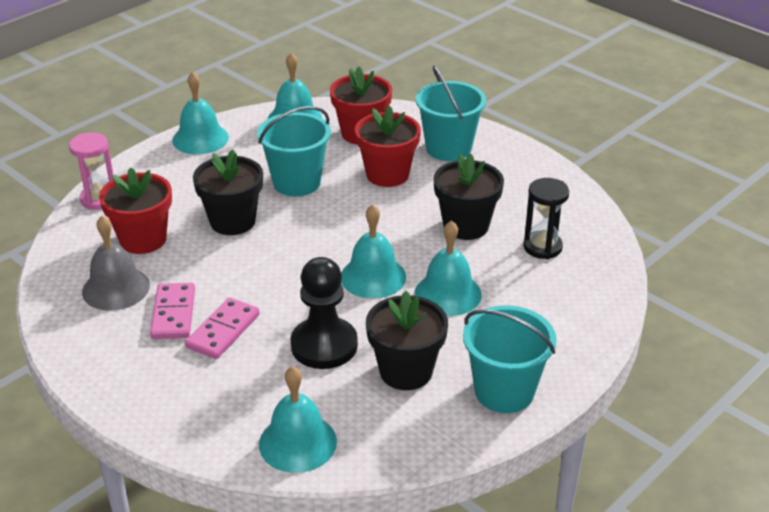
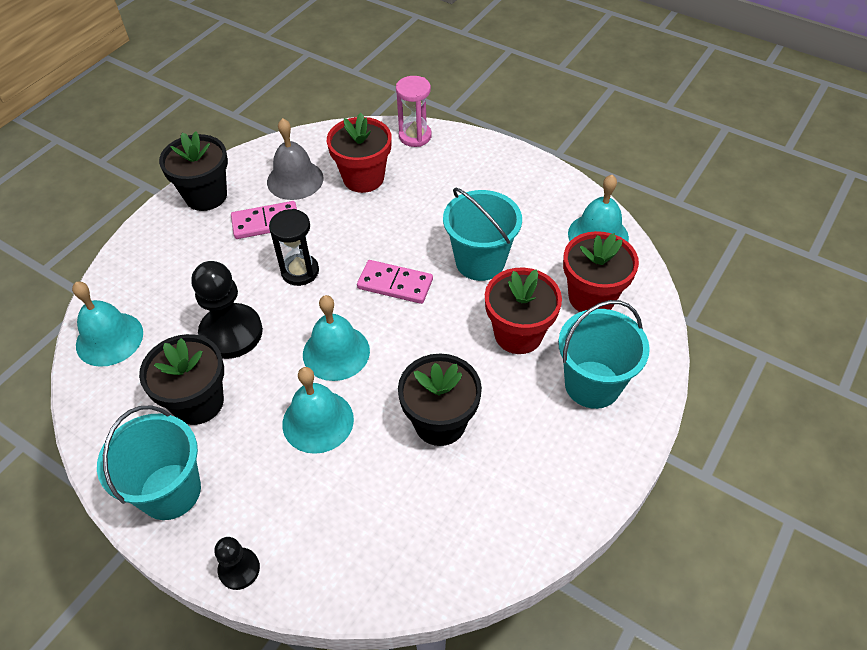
camera: 80 degrees right, 15 degrees up
turquoise bell [172,72,229,155] -> none
pink domino [185,297,260,359] -> pink domino moved to [357,260,433,304]
black flower pot [193,149,263,235] -> black flower pot moved to [159,131,228,211]
black hourglass [523,178,569,259] -> black hourglass moved to [269,209,319,286]
none -> black pawn [214,537,260,590]

